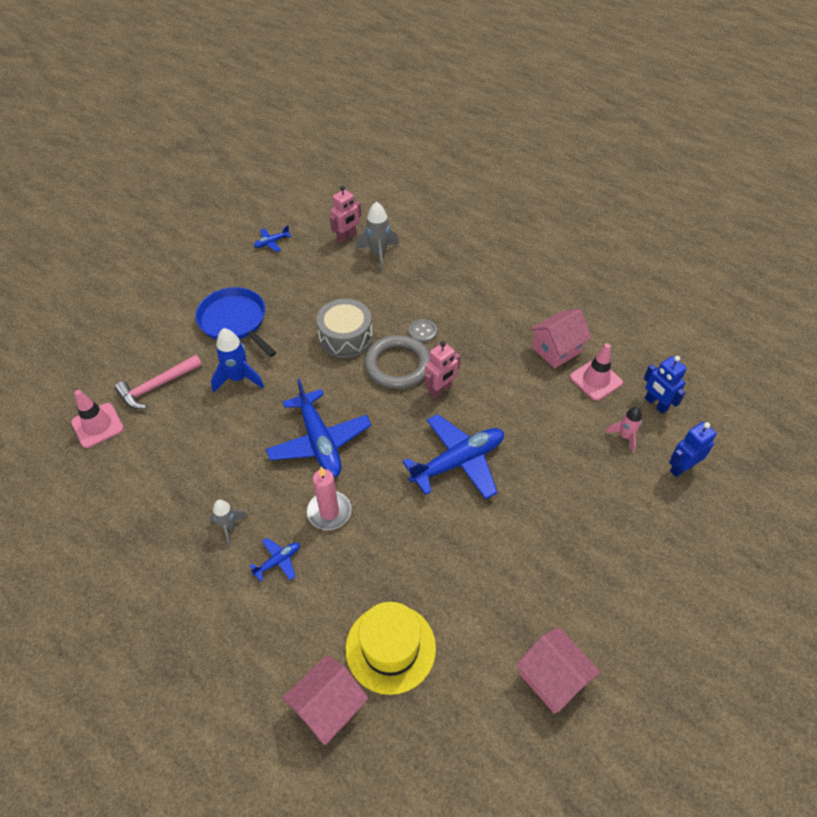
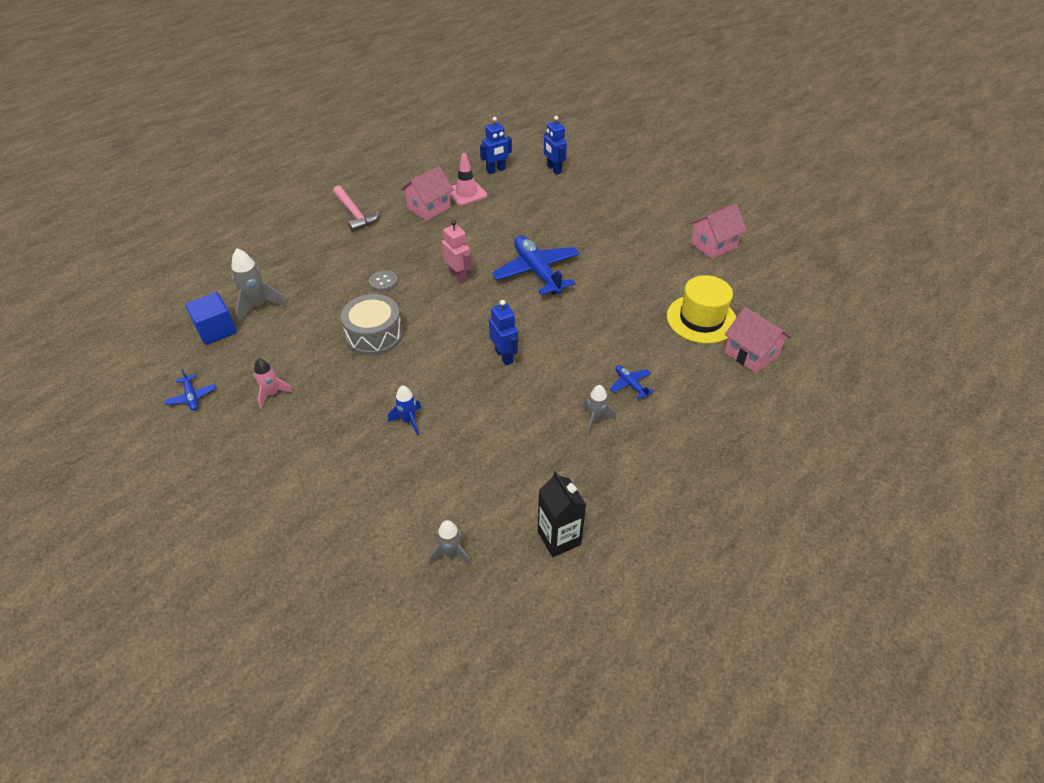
camera: 85 degrees left, 5 degrees down
pink traffic cone [71,390,124,448] -> grey rocket [429,520,472,566]
pink hammer [115,355,202,409] -> pink hammer moved to [333,185,380,232]
blue pan [195,287,276,357] -> none
blue rocket [211,328,264,393] -> blue rocket [388,385,421,435], size x0.64
blue plane [266,379,371,477] -> blue robot [489,300,518,365]
pink candle [307,467,351,530] -> none
pink robot [330,186,361,243] -> blue cube [185,292,237,345]
grey ring [365,335,430,389] -> none
pink house [530,309,592,368] -> pink house turned 75 degrees clockwise [401,166,454,221]
pink rocket [605,407,642,453] -> pink rocket moved to [254,358,293,409]
none -> black carton [538,471,586,557]

